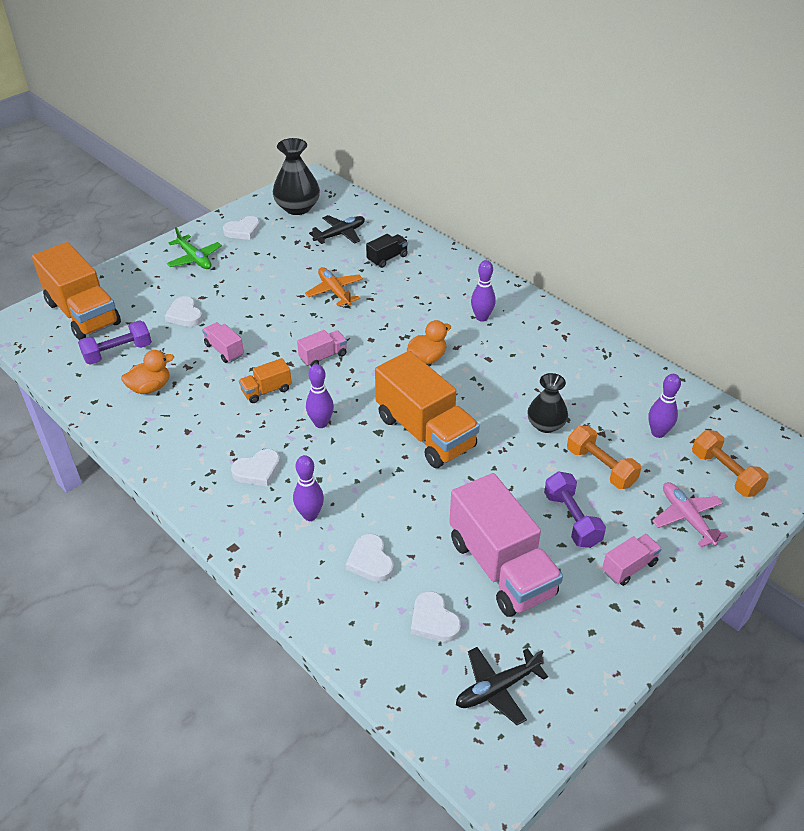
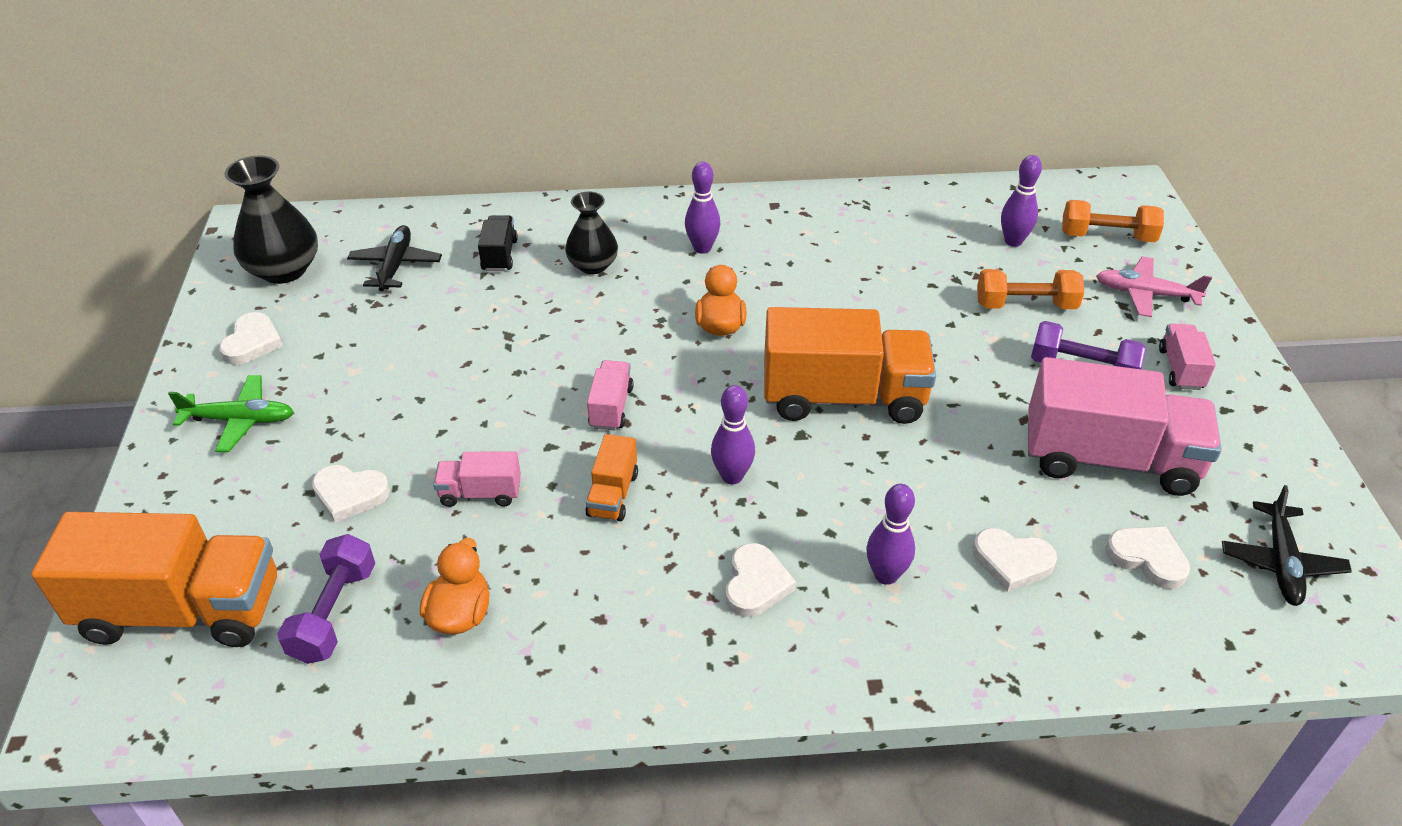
camera: 50 degrees left, 0 degrees up
orange plane [305,267,363,306] -> none
white heart [411,591,461,642] -> white heart turned 150 degrees counterclockwise [1105,526,1190,589]
black vase [527,373,568,433] -> black vase moved to [565,191,618,274]

